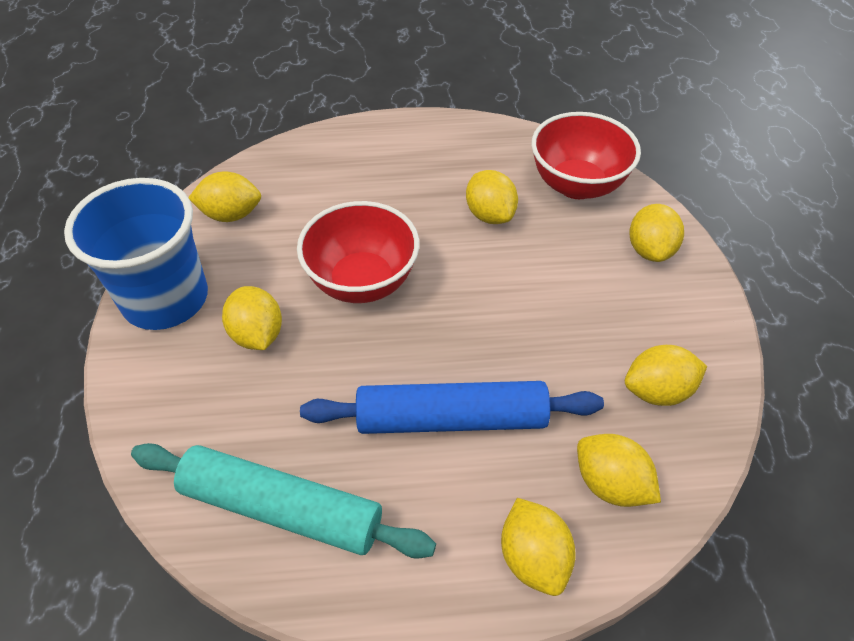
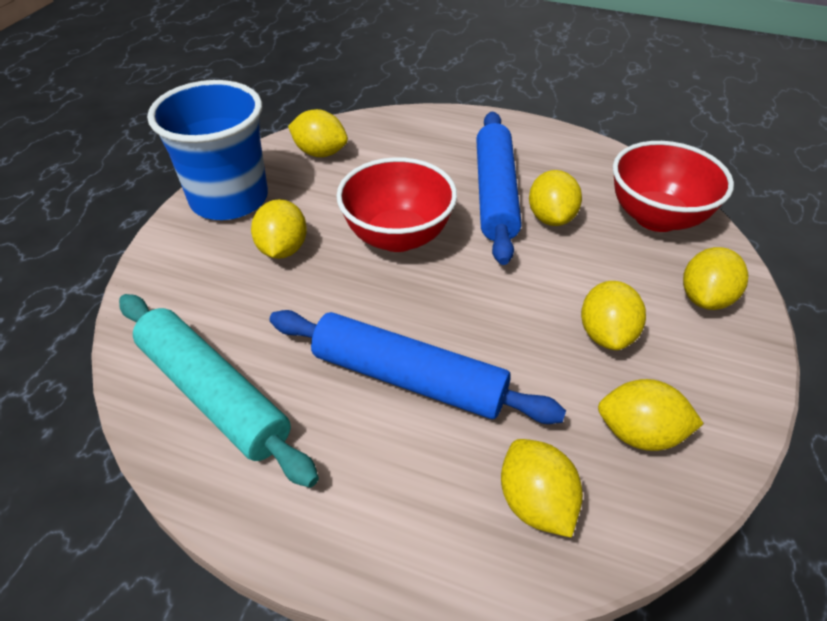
camera: 25 degrees right, 5 degrees down
yellow lemon [501,498,576,596] -> yellow lemon moved to [581,281,646,350]
none -> blue rolling pin [476,112,521,265]

